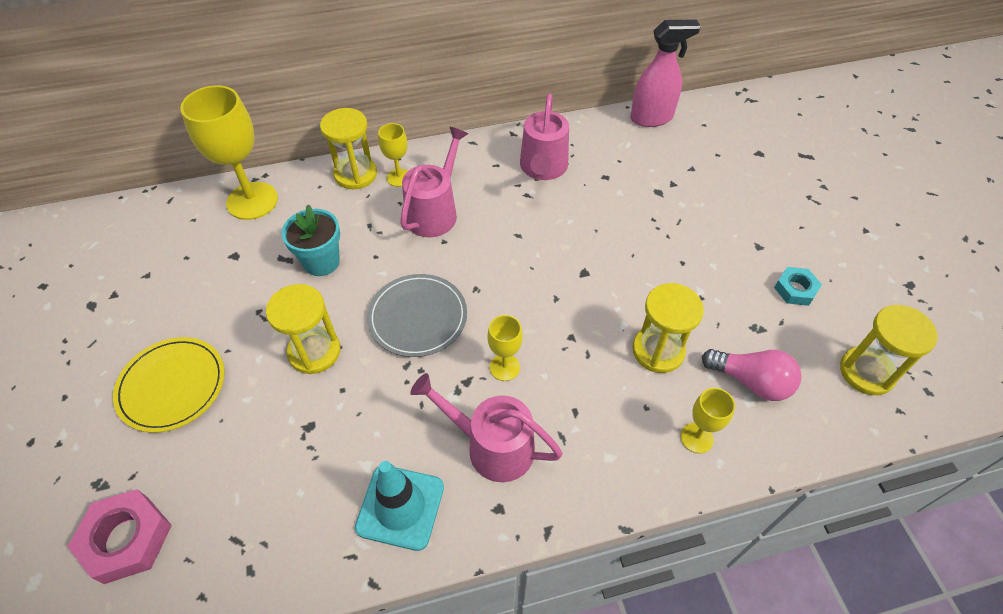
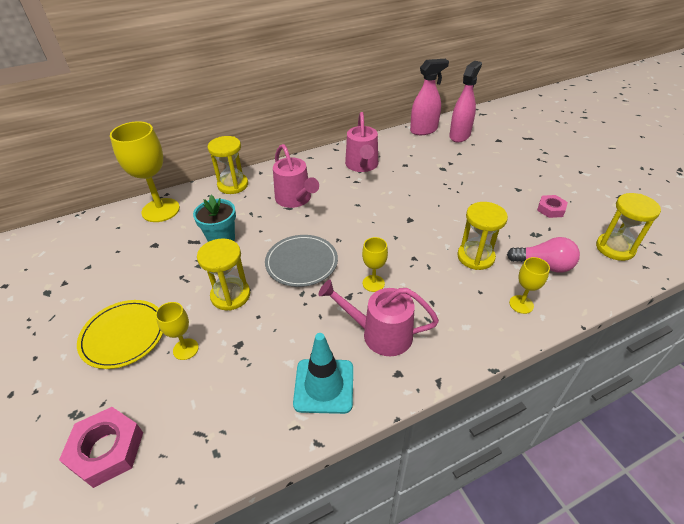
camera: 10 degrees left, 10 degrees down
yellow goblet [378,123,408,187] -> yellow goblet moved to [155,302,199,360]
pink watering can [400,127,468,238] -> pink watering can turned 135 degrees clockwise [273,144,319,208]
turquoise nut [774,267,822,306] -> pink nut [537,195,568,218]
none -> pink spray bottle [449,61,482,142]

